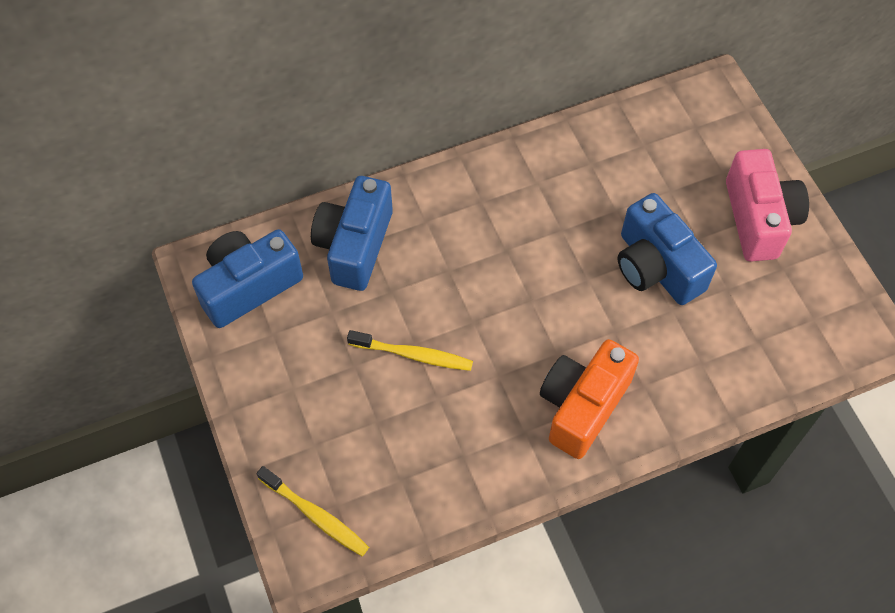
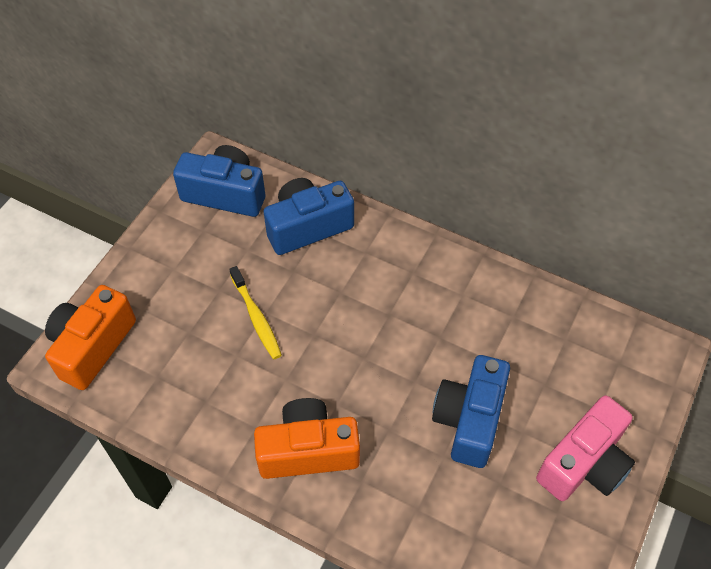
camera: 50 degrees right, 5 degrees down
yellow toothbrush [256,466,369,556] -> orange camera [45,285,136,390]

